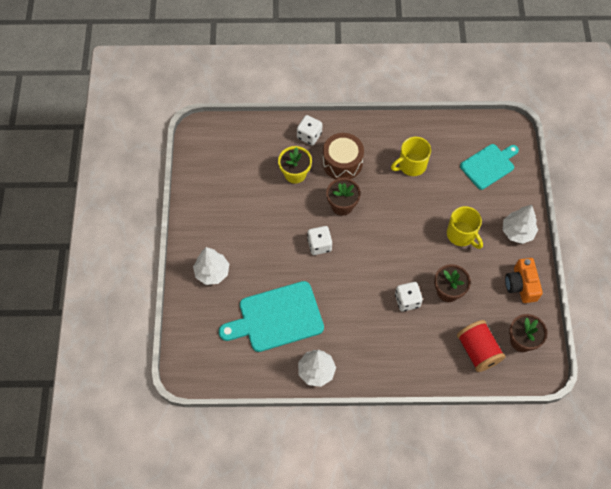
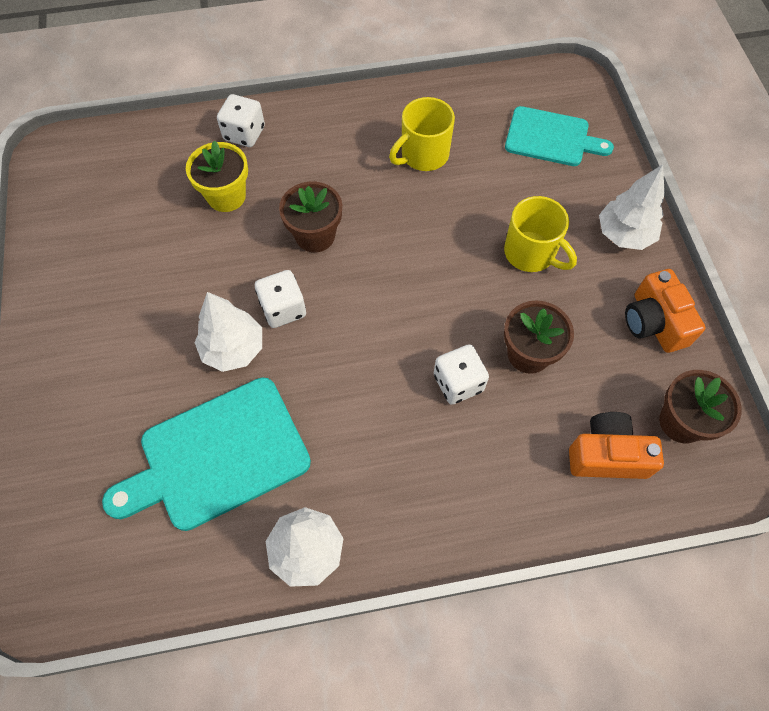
camera: 10 degrees left, 0 degrees up
white tree [193,247,229,285] -> white tree moved to [194,292,262,372]
brown drum [322,133,364,179] -> none
red spool [457,320,505,372] -> orange camera [569,412,664,479]
turquoise cutting board [460,144,519,190] -> turquoise cutting board turned 60 degrees clockwise [505,106,614,166]

